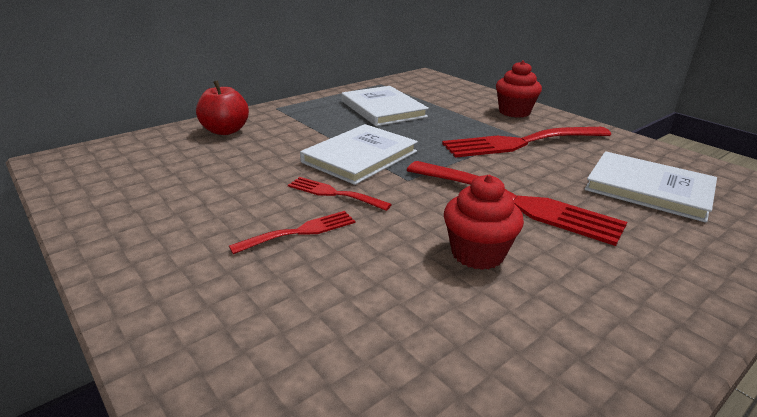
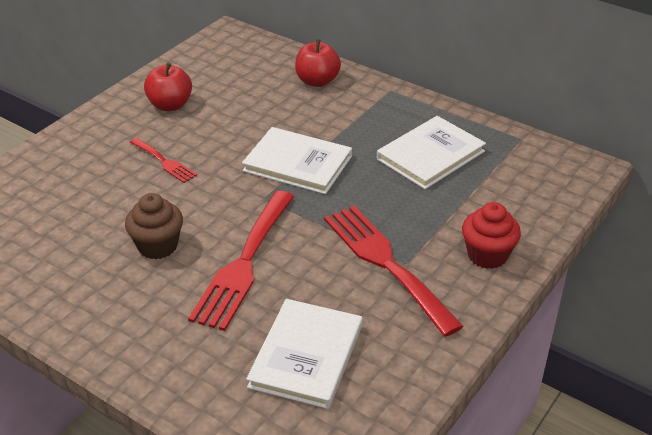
camera: 75 degrees right, 10 degrees up
red fork [288,177,392,211] -> none
red cupcake [444,175,524,270] -> brown cupcake [125,193,183,260]
none -> red apple [144,62,192,111]

